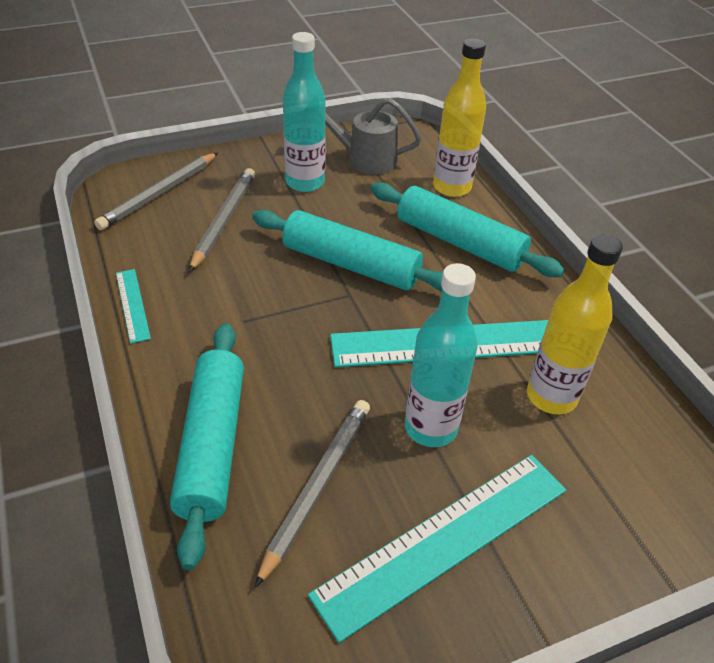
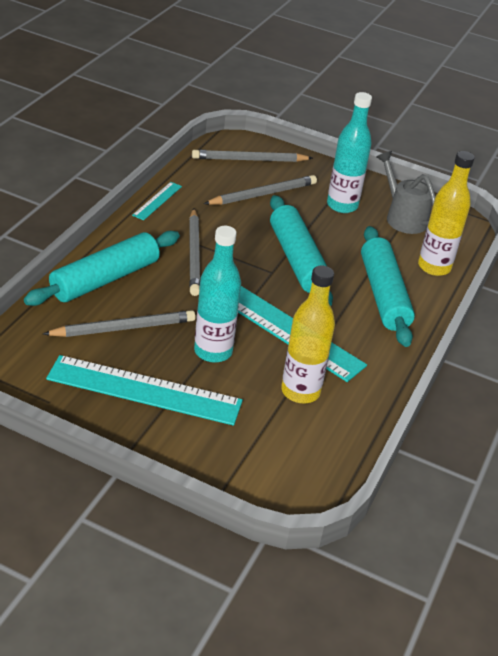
camera: 45 degrees right, 5 degrees down
none -> grey pencil [189,208,200,296]

